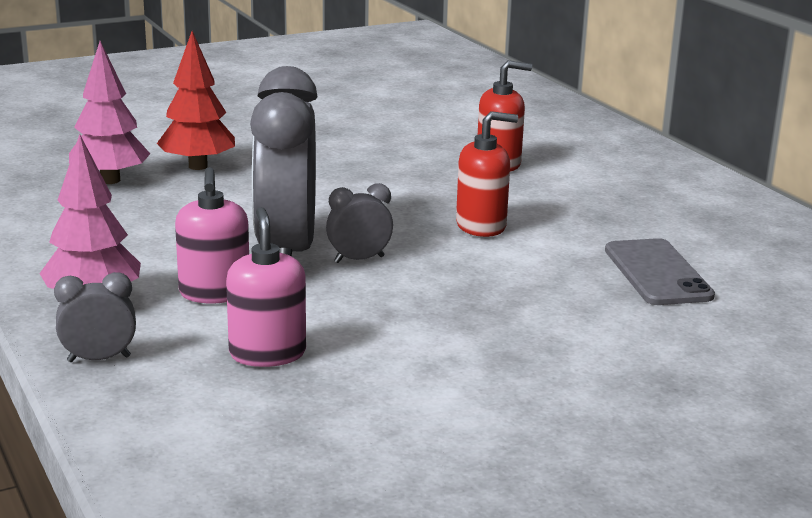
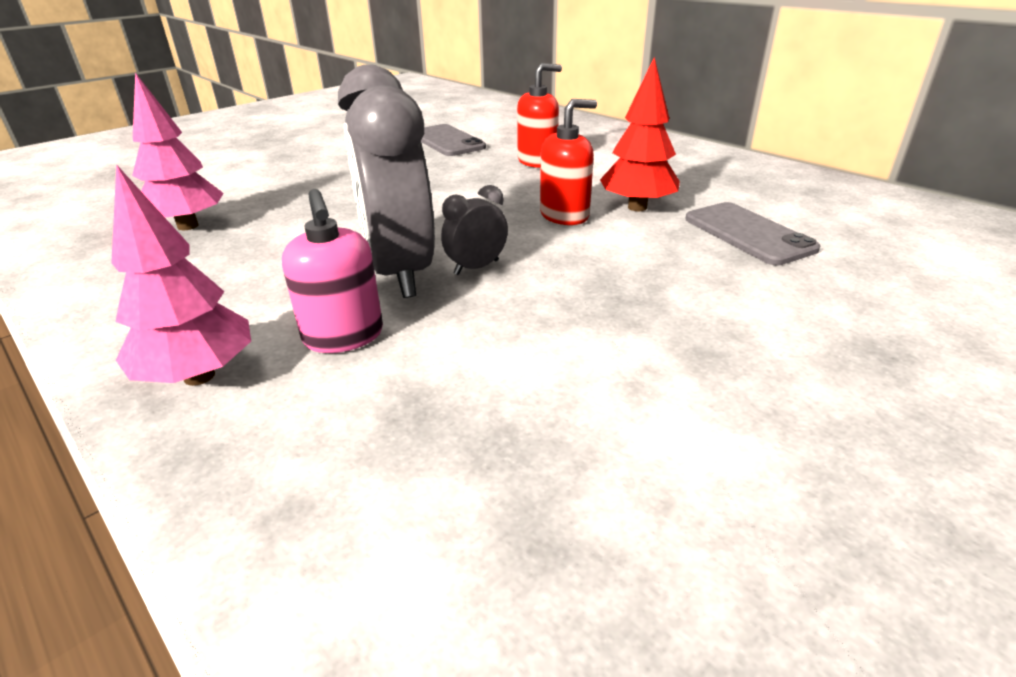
camera: 15 degrees left, 10 degrees up
grey clock [54,272,136,362] -> none
red tree [157,31,235,170] -> red tree moved to [600,57,680,211]
pink soap dispenser [226,207,306,367] -> none
none -> grey phone [421,124,486,156]

